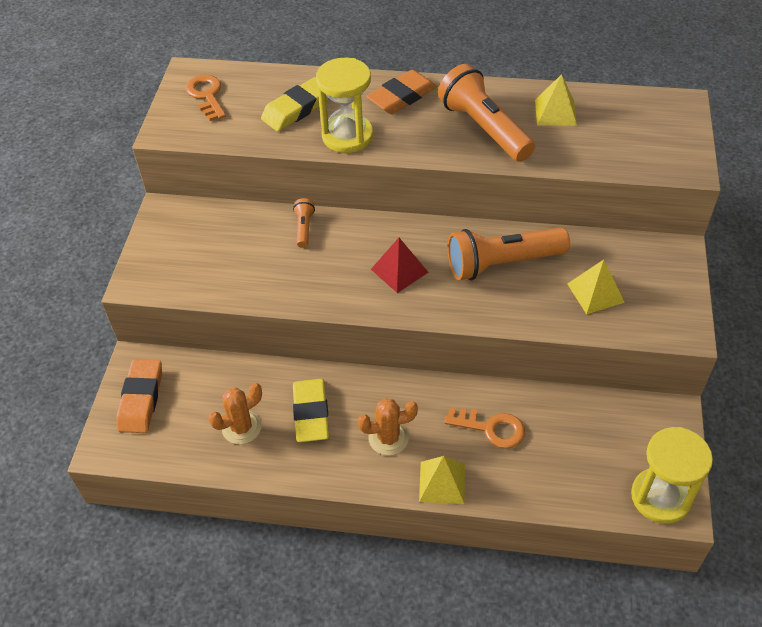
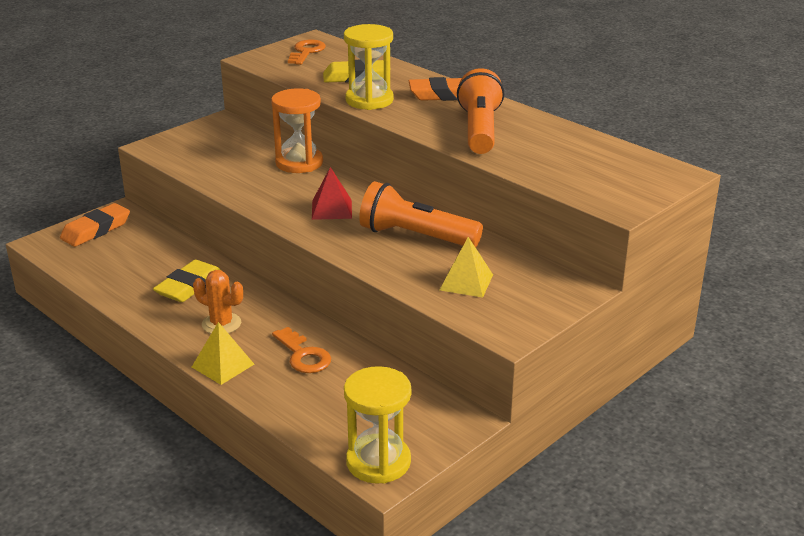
camera: 35 degrees right, 20 degrees down
orange cactus [208,383,262,444] -> none
orange flashlight [293,198,315,248] -> orange hourglass [271,88,323,173]
yellow pyramid [535,74,577,126] -> none

